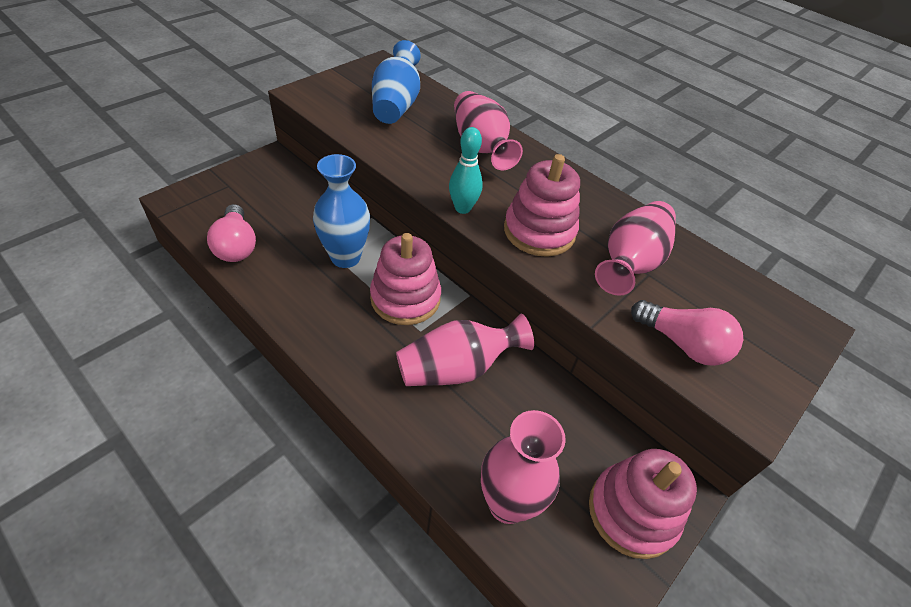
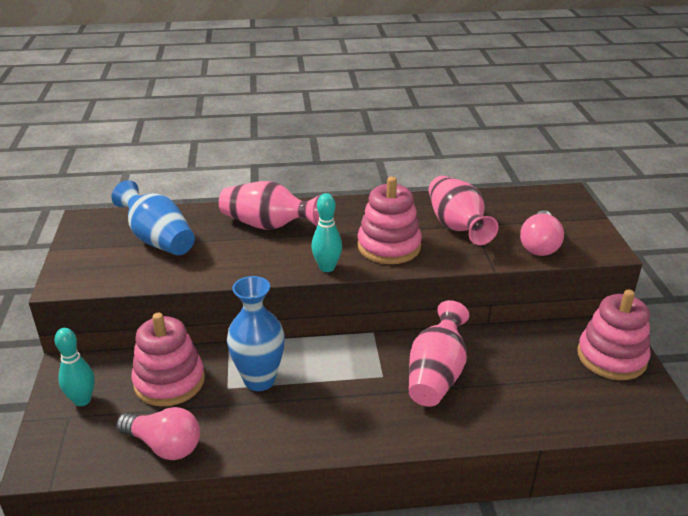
camera: 45 degrees left, 15 degrees down
pink stacking toy [370,233,441,325] -> pink stacking toy moved to [131,313,205,407]
pink vase [481,410,566,524] -> none
pink light bulb [631,300,743,366] -> pink light bulb turned 120 degrees clockwise [520,210,564,256]
none -> turquoise bowling pin [54,328,95,406]

